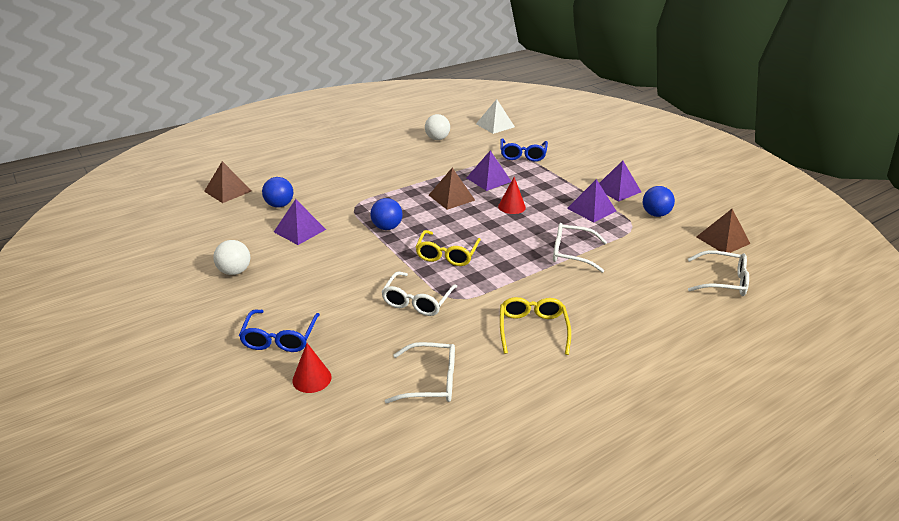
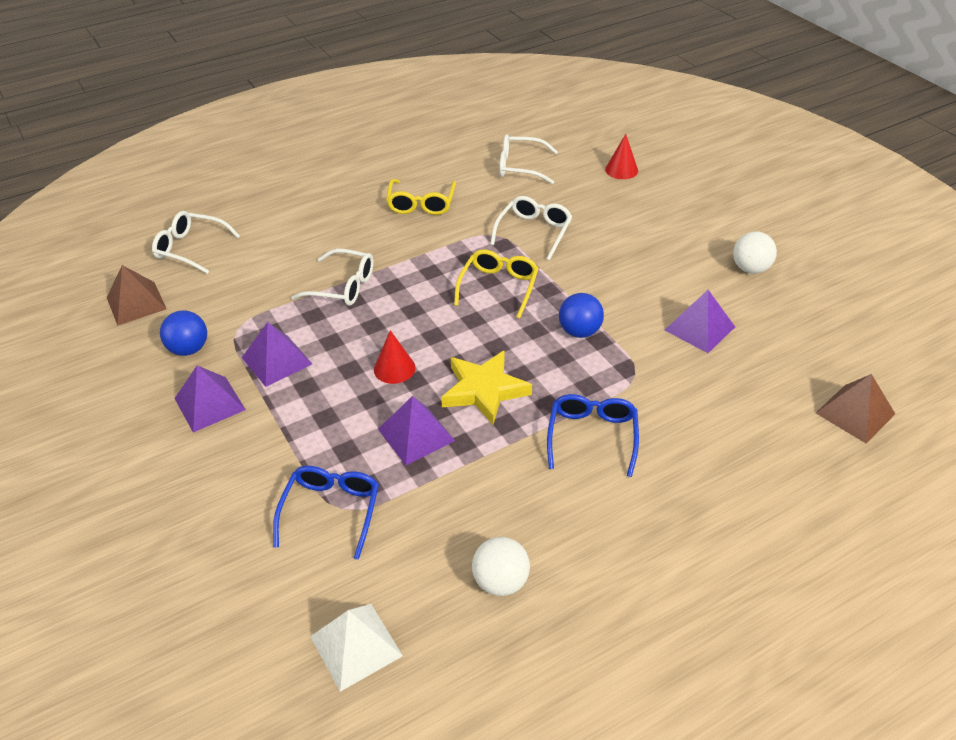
camera: 175 degrees left, 10 degrees up
blue glasses [239,310,320,352] -> blue glasses moved to [547,394,639,477]
blue ball [262,177,293,208] -> none
brown pyramid [429,168,475,210] -> yellow star [441,351,532,425]

